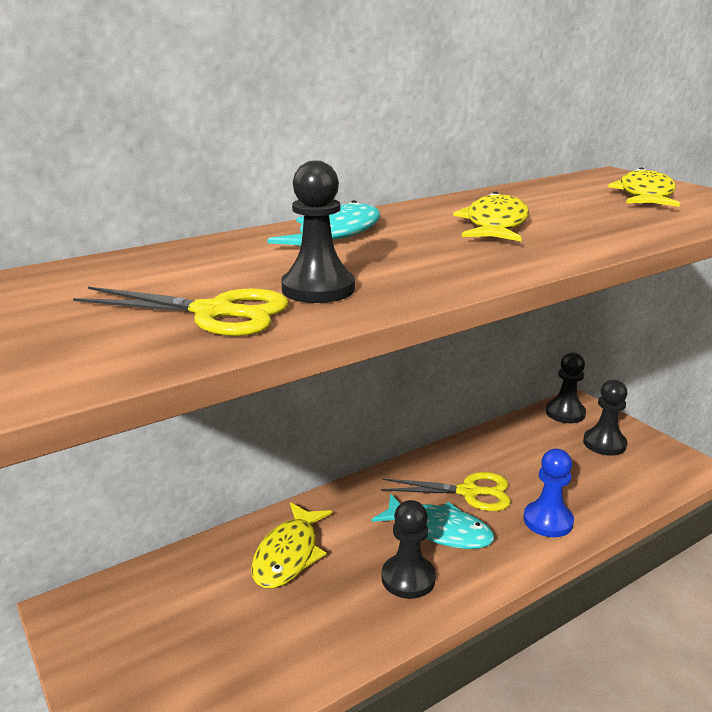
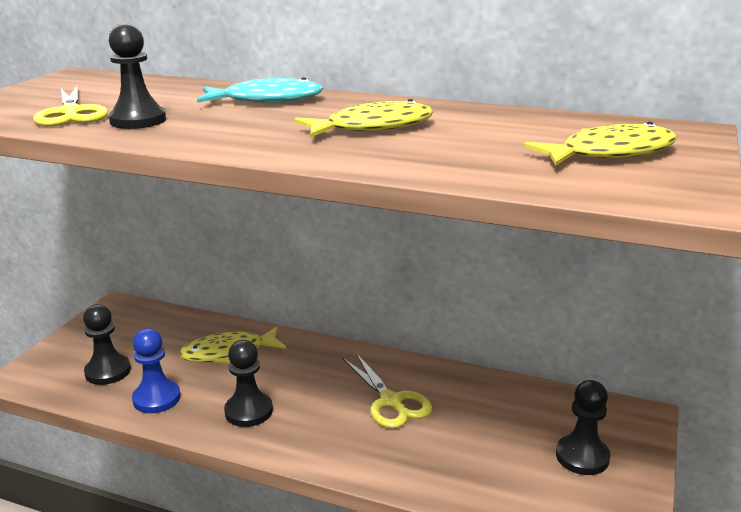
camera: 55 degrees right, 0 degrees up
turquoise fish [371,494,494,549] -> none
blue pawn [523,449,574,537] -> blue pawn moved to [132,328,181,413]
black pawn [546,353,586,423] -> black pawn moved to [83,304,131,385]

